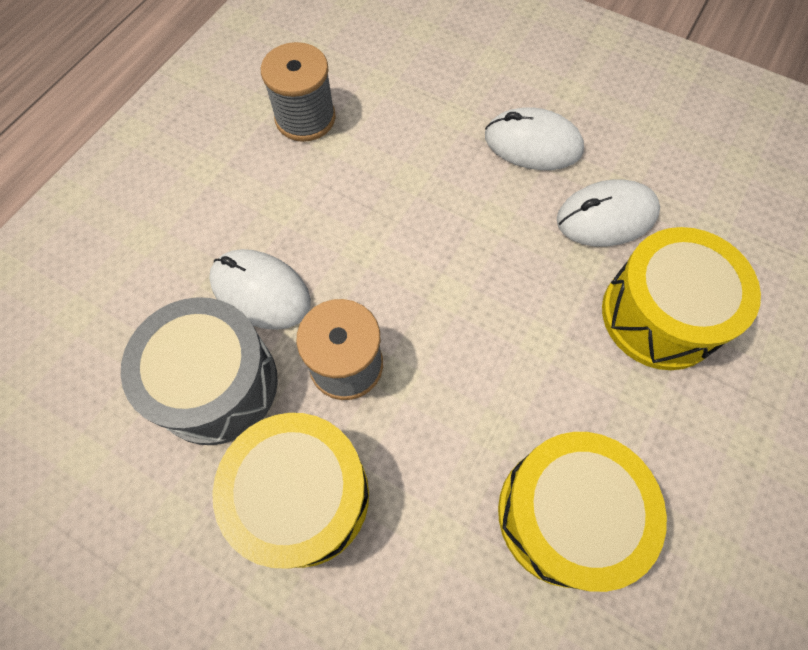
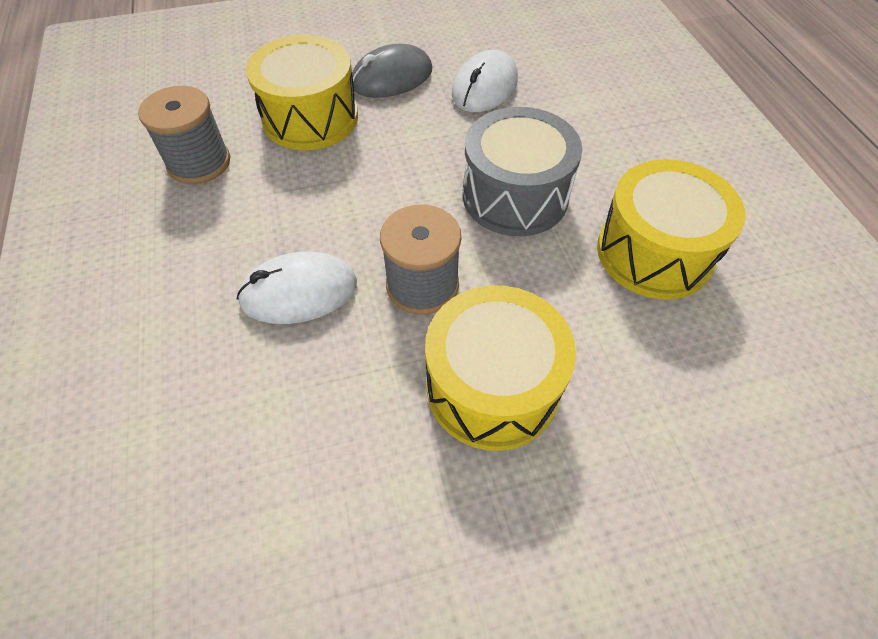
camera: 45 degrees left, 10 degrees down
grey drum [121,297,278,445] -> grey drum moved to [463,107,582,236]
white mouse [485,107,584,170] -> grey mouse [352,44,432,98]
yellow drum [602,227,761,370] -> yellow drum moved to [246,35,358,150]

